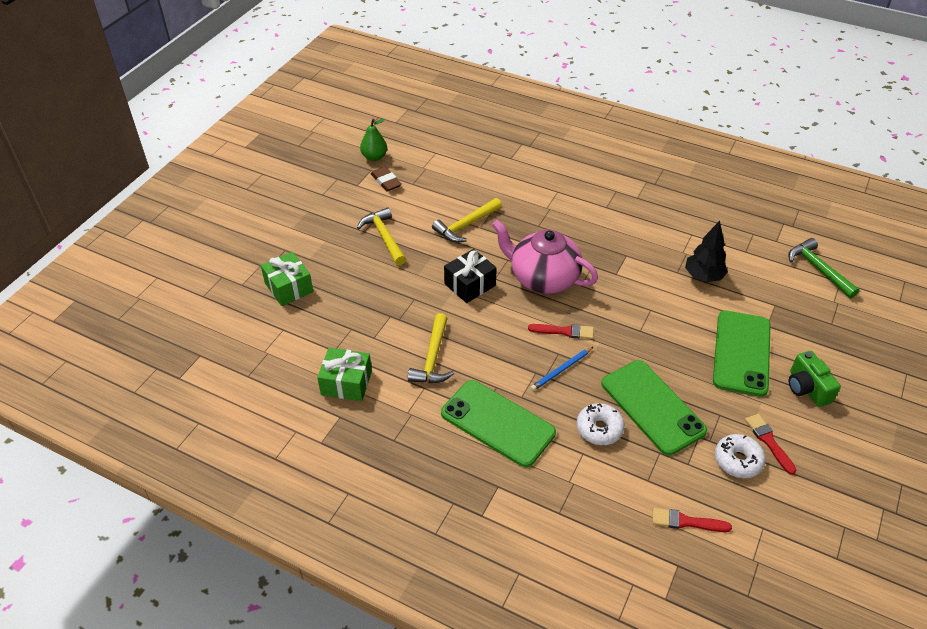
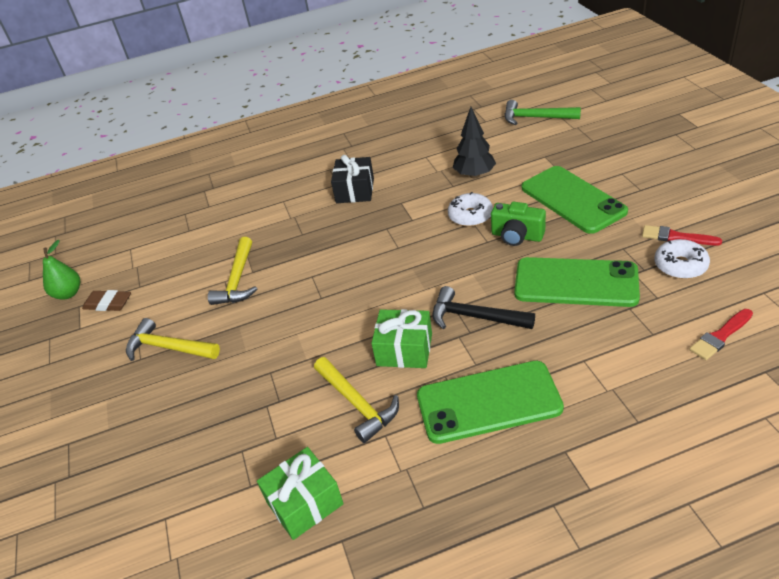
camera: 40 degrees left, 5 degrees down
green gift [261,252,313,306] -> green gift moved to [371,309,432,368]
black gift [444,249,497,303] -> black gift moved to [331,155,374,203]
pink teapot [492,220,598,294] -> none
red brush [528,324,594,339] -> none
blue pencil [530,347,593,391] -> black hammer [433,286,535,329]
white donut [576,403,625,445] -> white donut moved to [448,192,493,227]
green camera [789,351,841,407] -> green camera moved to [491,202,546,246]

